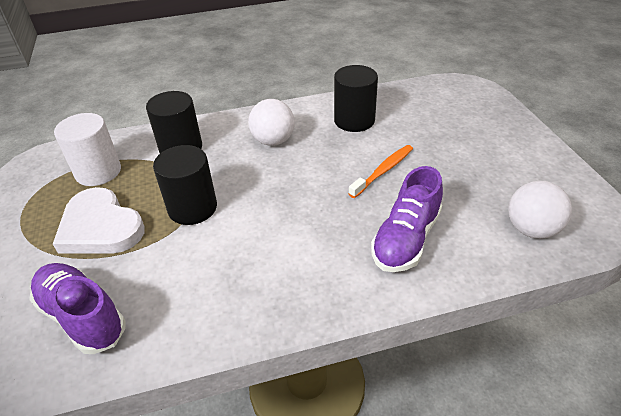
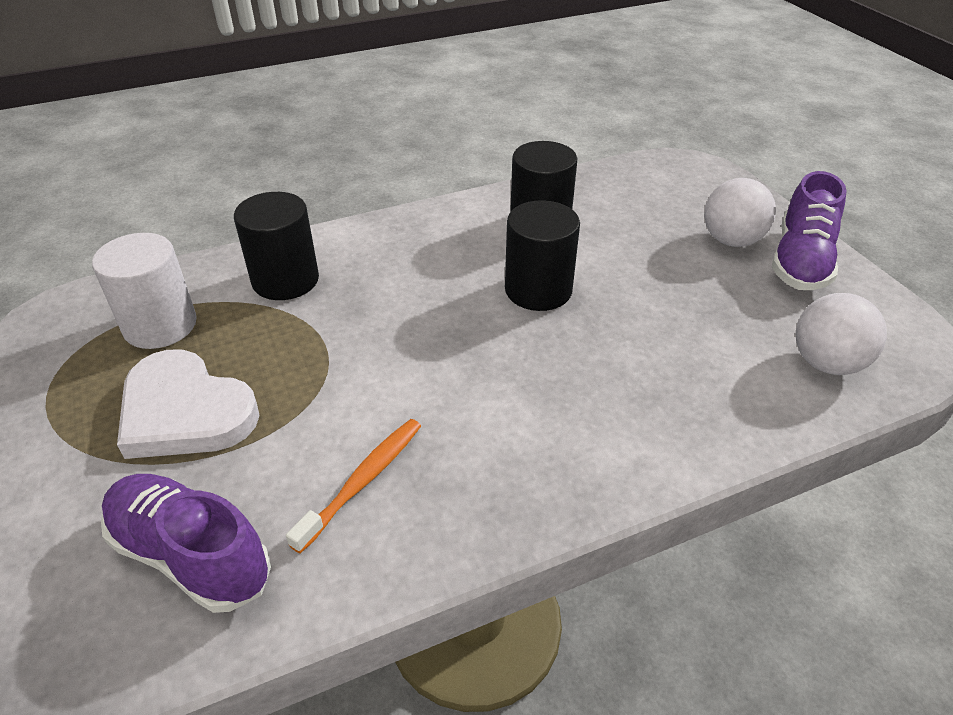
camera: 10 degrees left, 0 degrees up
black cylinder [153,145,217,225] -> black cylinder moved to [505,200,580,311]
white ball [248,99,294,146] -> white ball moved to [704,178,776,247]
orange toothbrush [348,145,413,198] -> orange toothbrush moved to [286,419,421,554]
purple shoe [371,166,443,272] -> purple shoe moved to [772,171,847,290]

